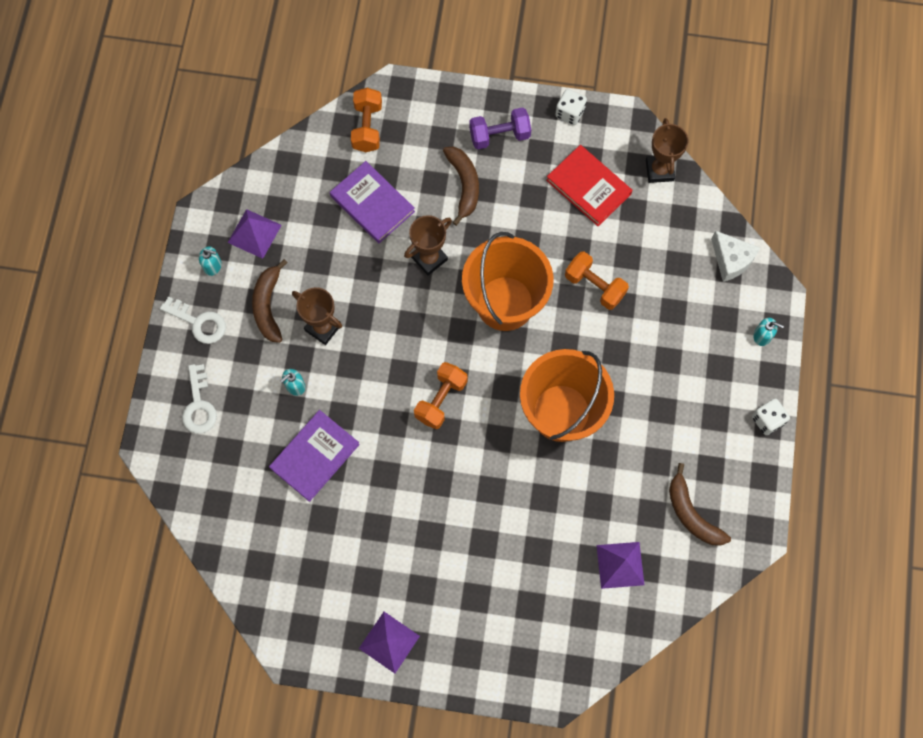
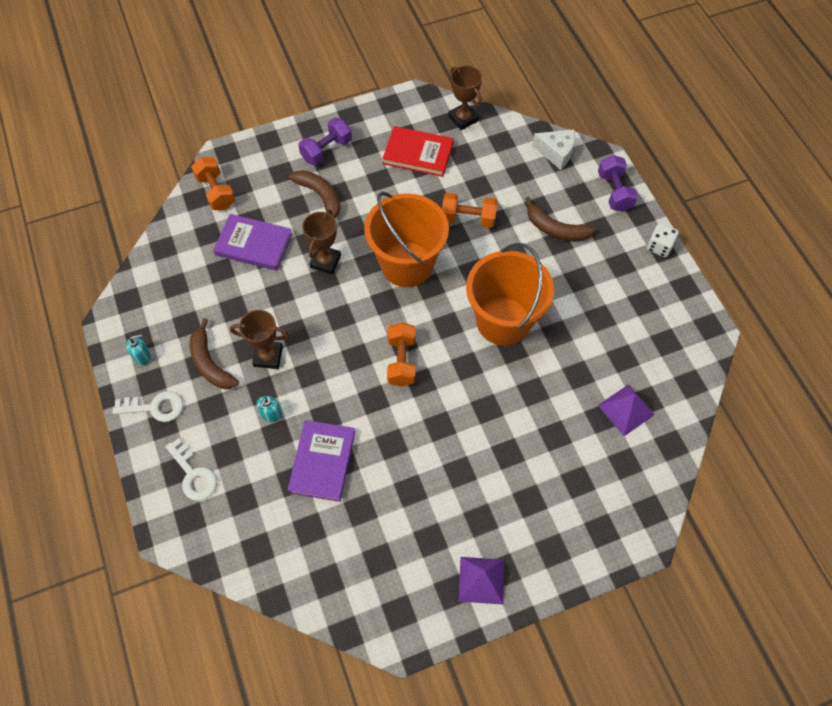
camera: 30 degrees left, 10 degrees down
purple pyramid [227,209,282,259] -> none
white dice [555,89,587,125] -> none
brown banana [669,463,731,546] -> brown banana moved to [525,197,596,241]
turquoise soap dispenser [753,318,784,346] -> purple dumbbell [598,155,638,212]

